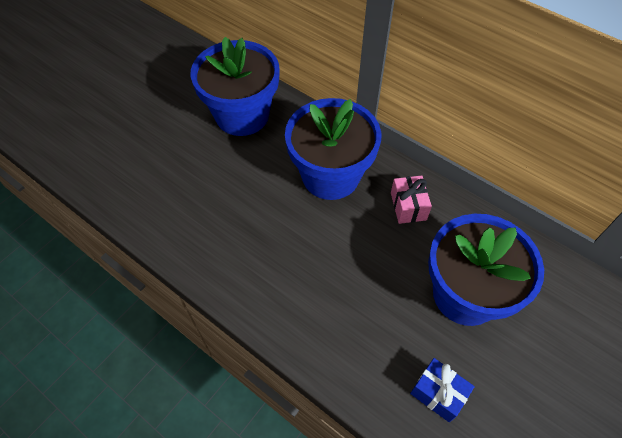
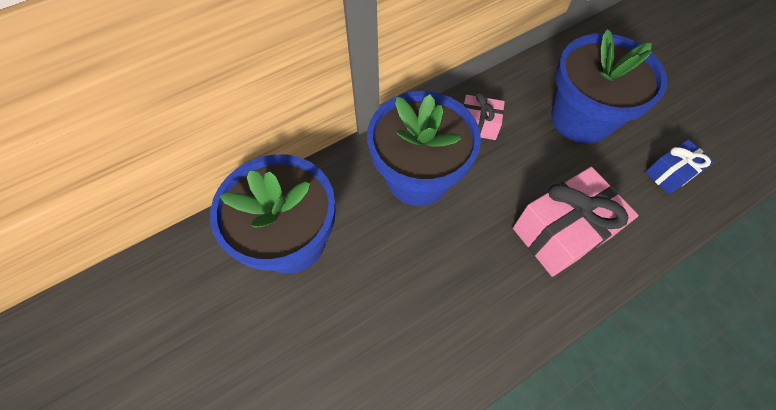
camera: 70 degrees left, 5 degrees up
none -> pink gift [513,167,639,277]

